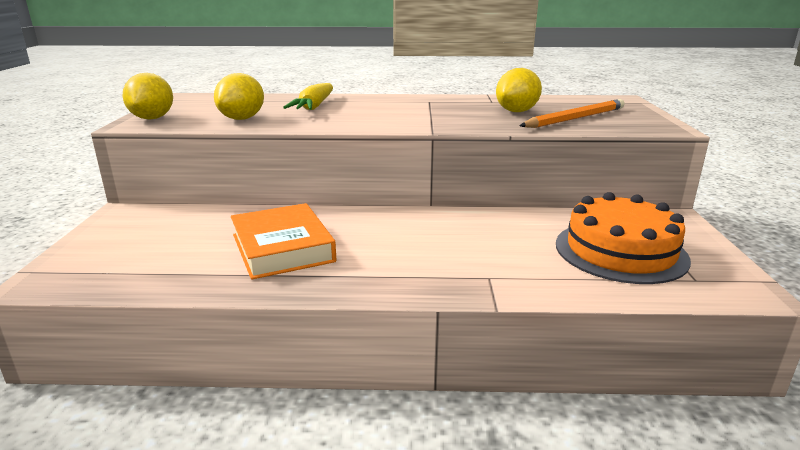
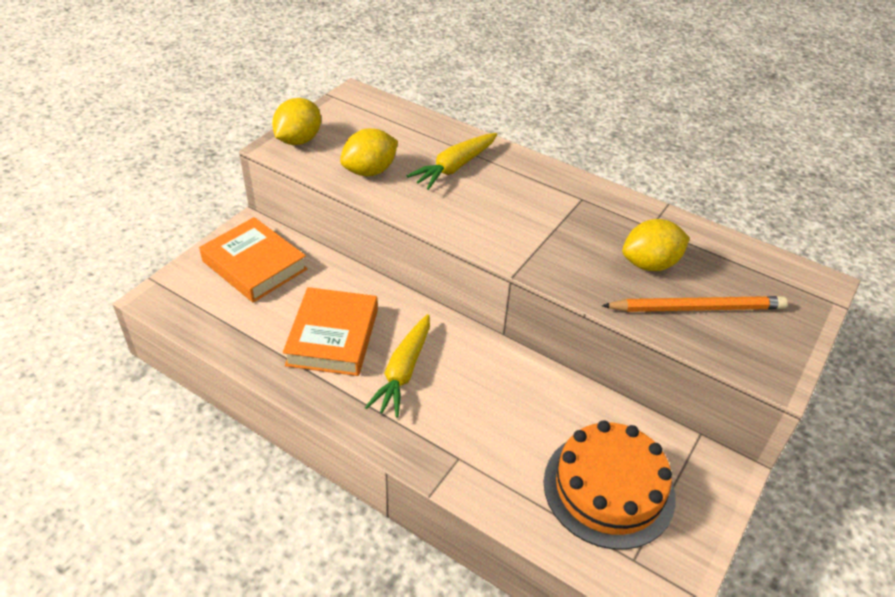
camera: 30 degrees right, 20 degrees up
none -> orange book [199,217,307,303]
none -> yellow carrot [365,314,430,418]

